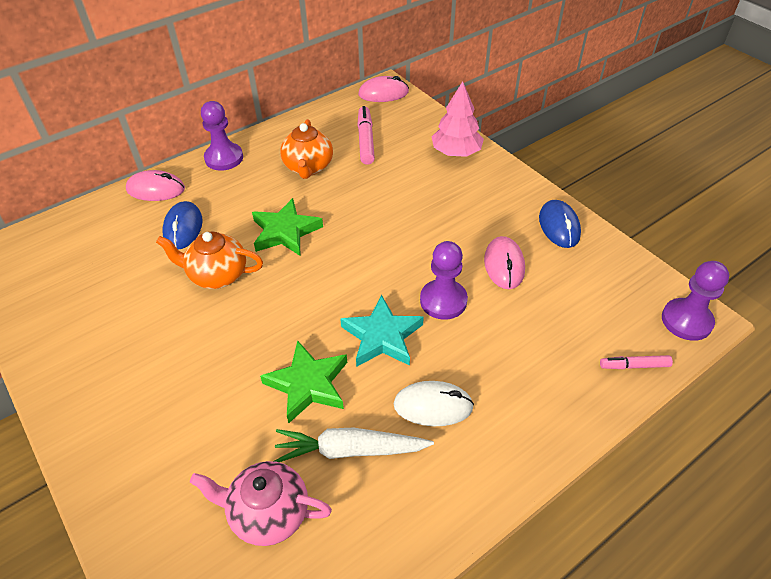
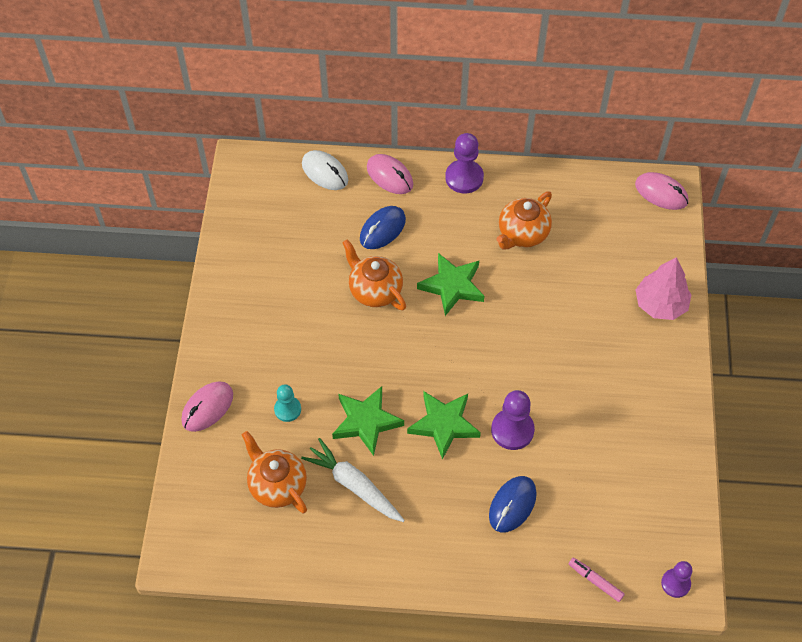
camera: 40 degrees right, 10 degrees up
pink teapot [190,461,332,546] -> orange teapot [242,431,307,513]
turquoise star [340,295,424,367] -> green star [407,391,481,460]
pink marker [357,106,375,165] -> none
white mouse [394,381,474,426] -> white mouse moved to [302,150,348,190]
pink mouse [484,236,525,289] -> pink mouse moved to [181,382,233,432]
blue mouse [539,200,581,248] -> blue mouse moved to [489,476,537,533]
purple pawn [662,261,729,341] -> purple pawn [661,561,692,598], size x0.63
none -> turquoise pawn [274,384,301,422]

